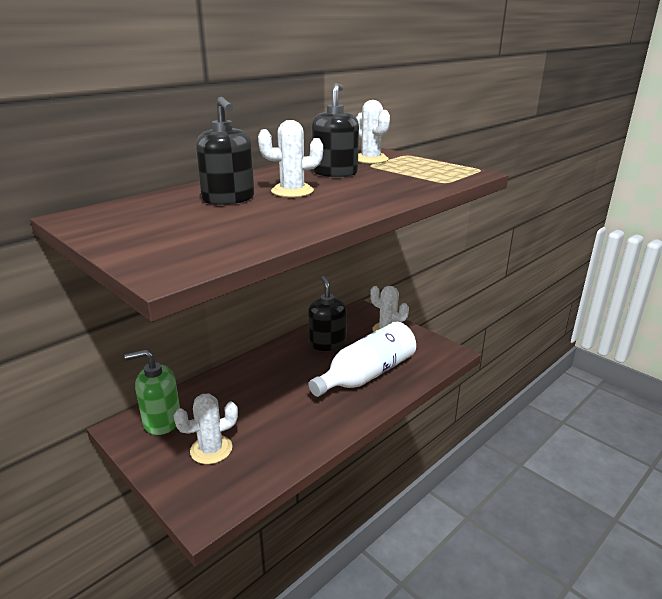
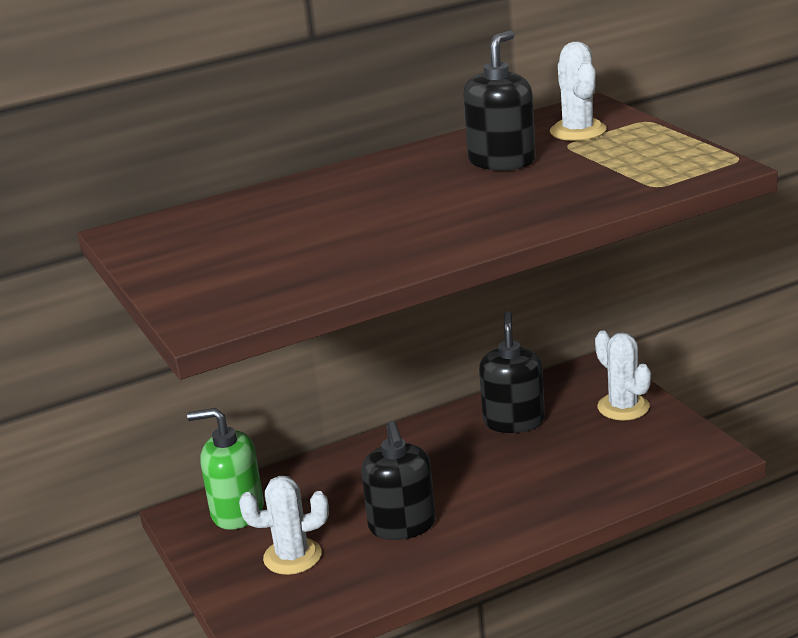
camera: 20 degrees right, 0 degrees up
black soap dispenser [196,97,254,205] -> black soap dispenser moved to [361,421,436,540]
white cactus [258,120,323,197] -> none
white bottle [309,322,416,397] -> none

